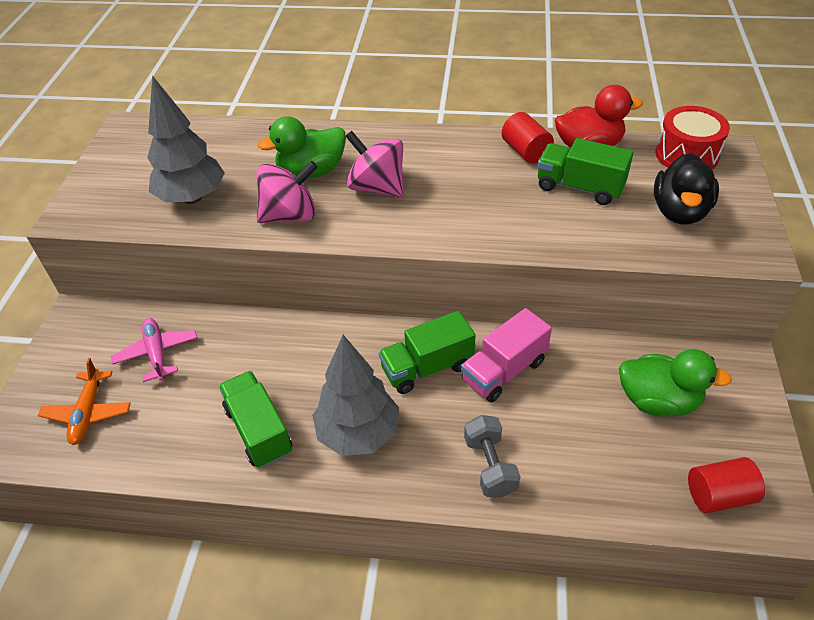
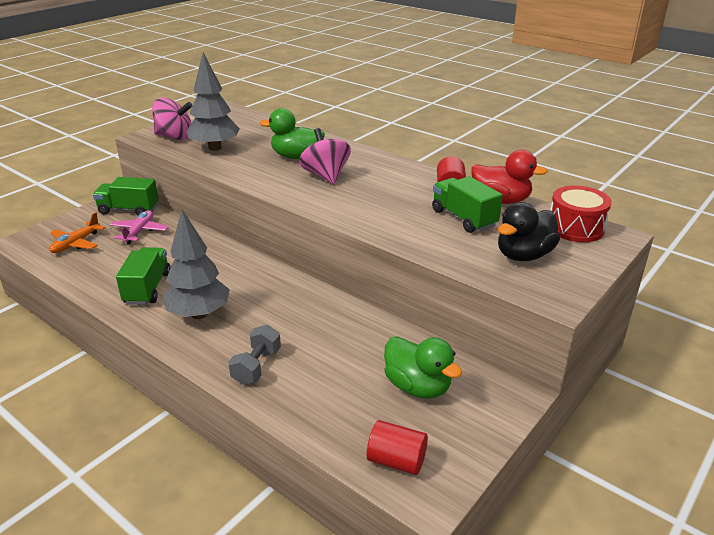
camera: 30 degrees right, 15 degrees down
pink spinning top [256,161,318,223] -> pink spinning top moved to [152,98,192,140]
green truck [378,311,475,394] -> green truck moved to [93,177,159,216]
pink truck [461,308,552,402] -> none

